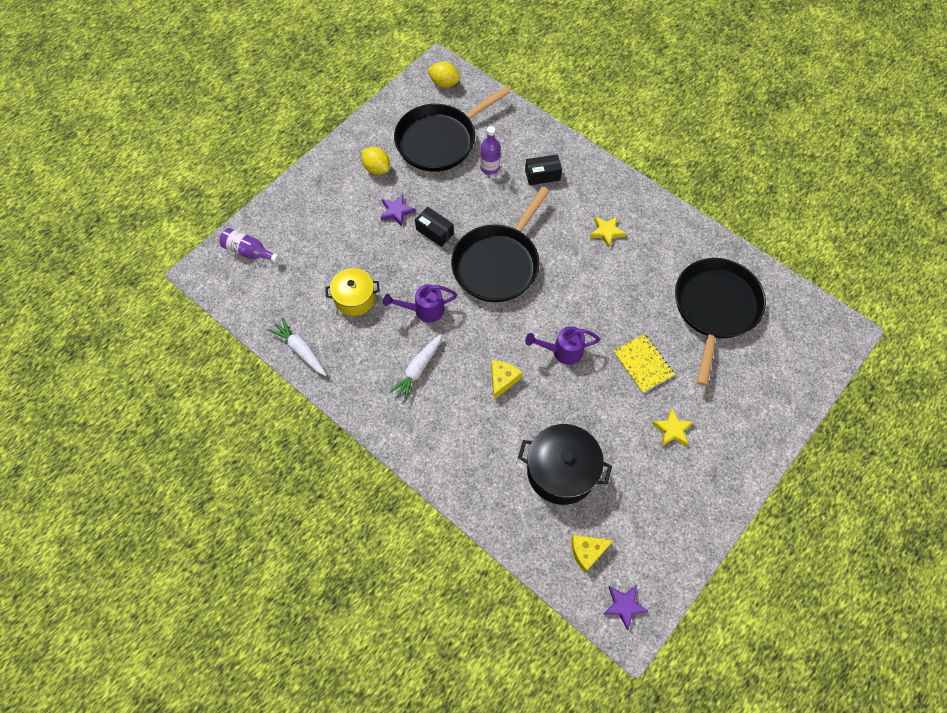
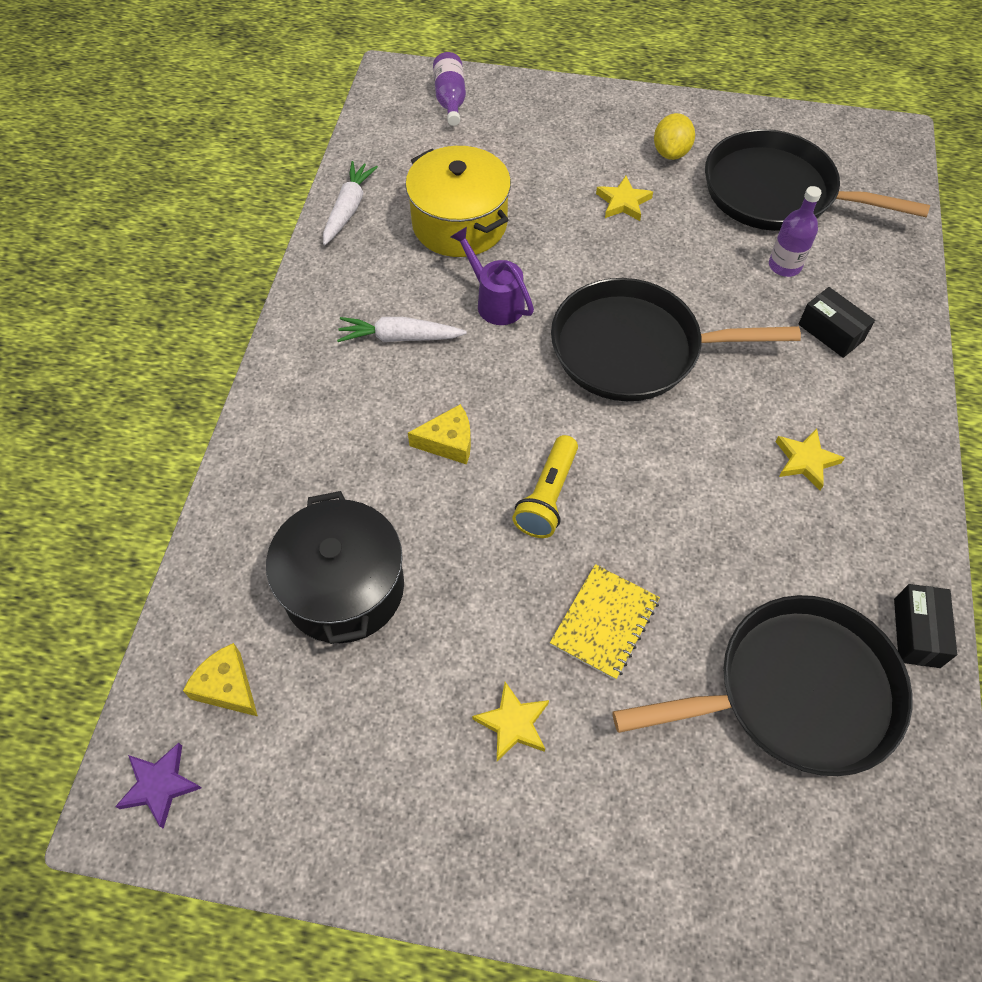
camera: 60 degrees right, 5 degrees down
yellow pot [325,268,380,316] -> yellow pot [405,146,511,257], size x1.54
purple star [380,194,416,226] -> yellow star [596,176,653,221]
black box [415,206,454,247] -> black box moved to [894,584,957,668]
yellow lemon [427,62,460,88] -> none
purple watering can [525,326,600,365] -> yellow flashlight [512,435,578,538]

